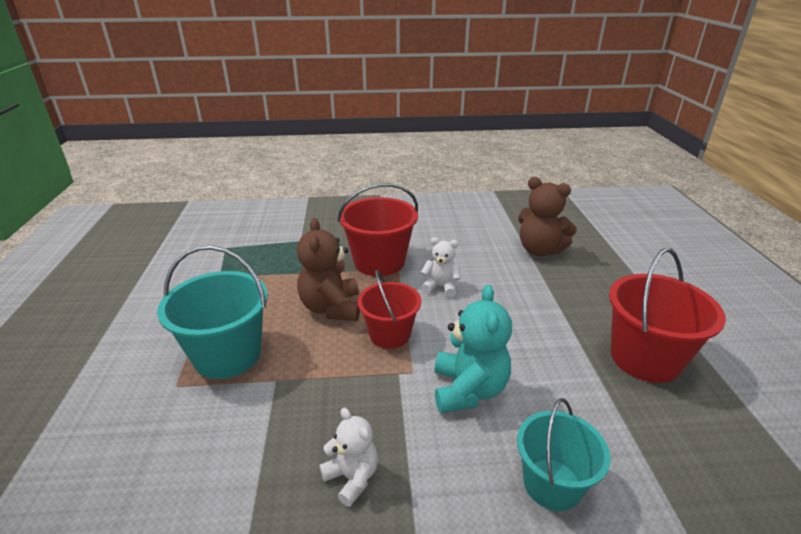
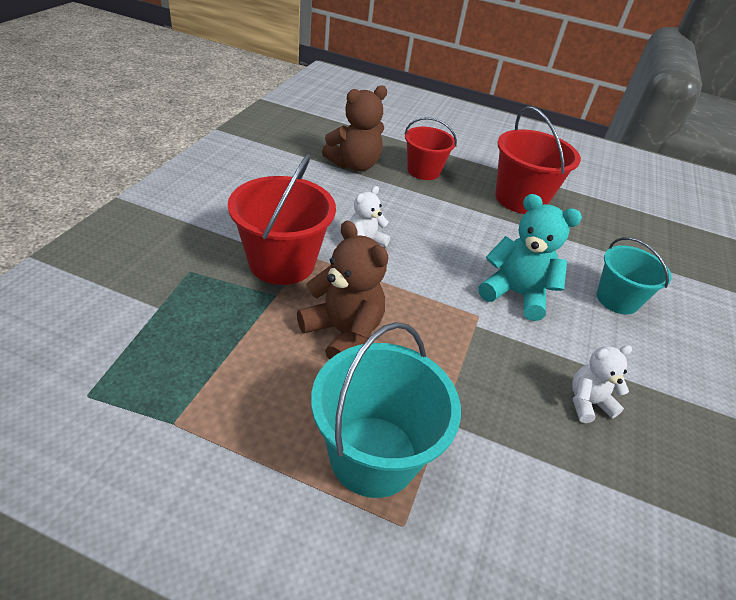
camera: 70 degrees left, 10 degrees up
brown teddy bear [297,218,360,321] -> brown teddy bear turned 150 degrees counterclockwise [297,221,388,360]
red bucket [358,270,421,349] -> red bucket moved to [405,117,457,180]

